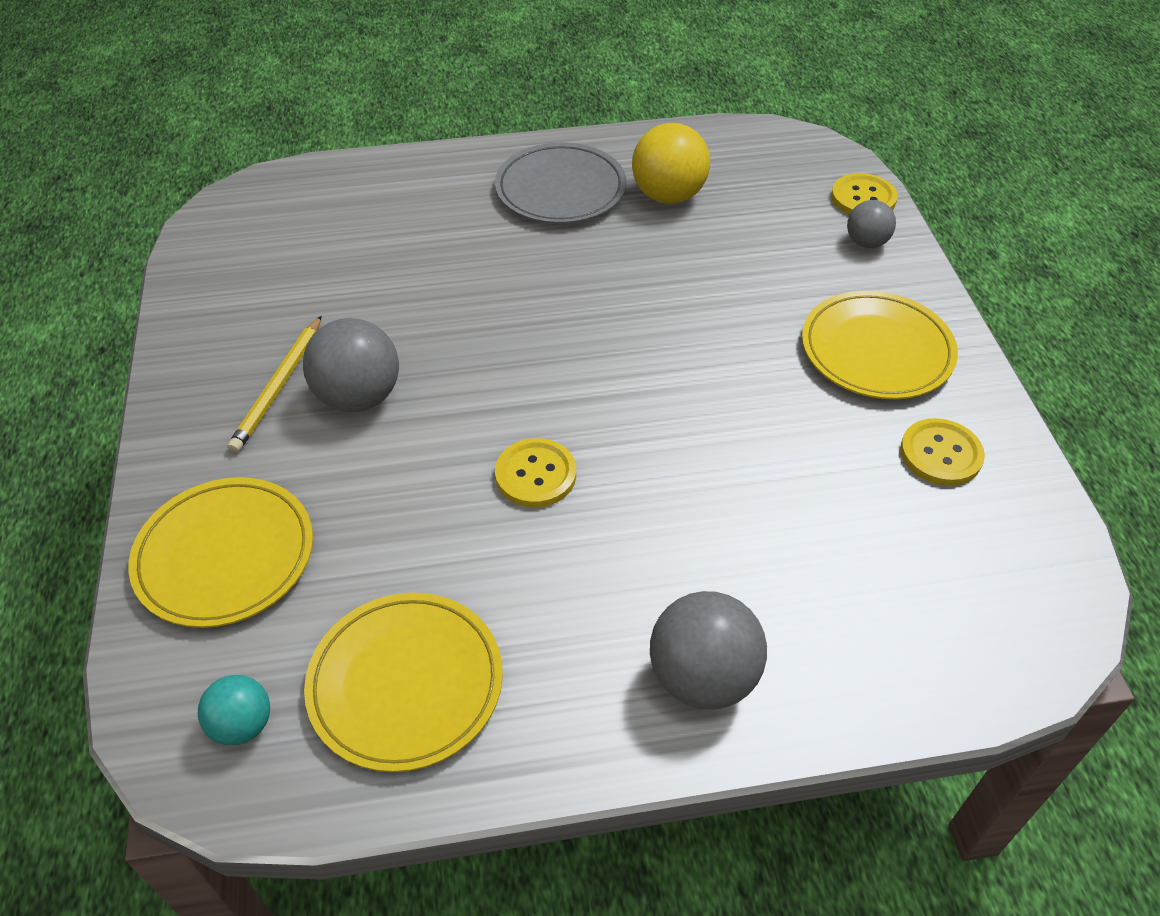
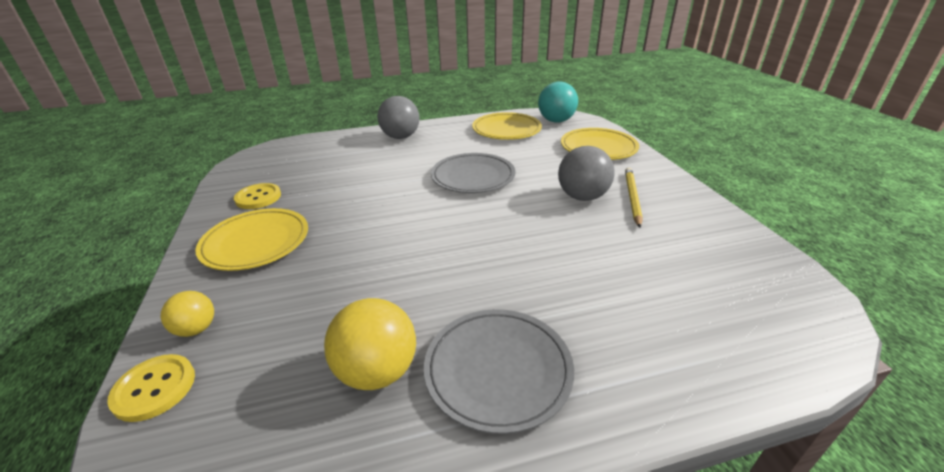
camera: 175 degrees right, 15 degrees down
turquoise ball [198,675,270,745] -> turquoise ball [538,82,578,122], size x1.72
yellow button [495,438,576,507] -> grey plate [431,153,516,193]
grey ball [847,200,896,248] -> yellow ball [161,291,214,337]

